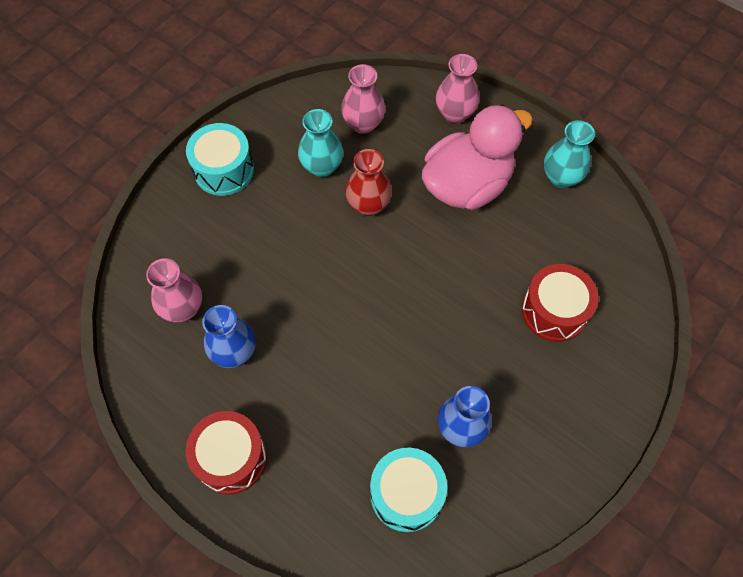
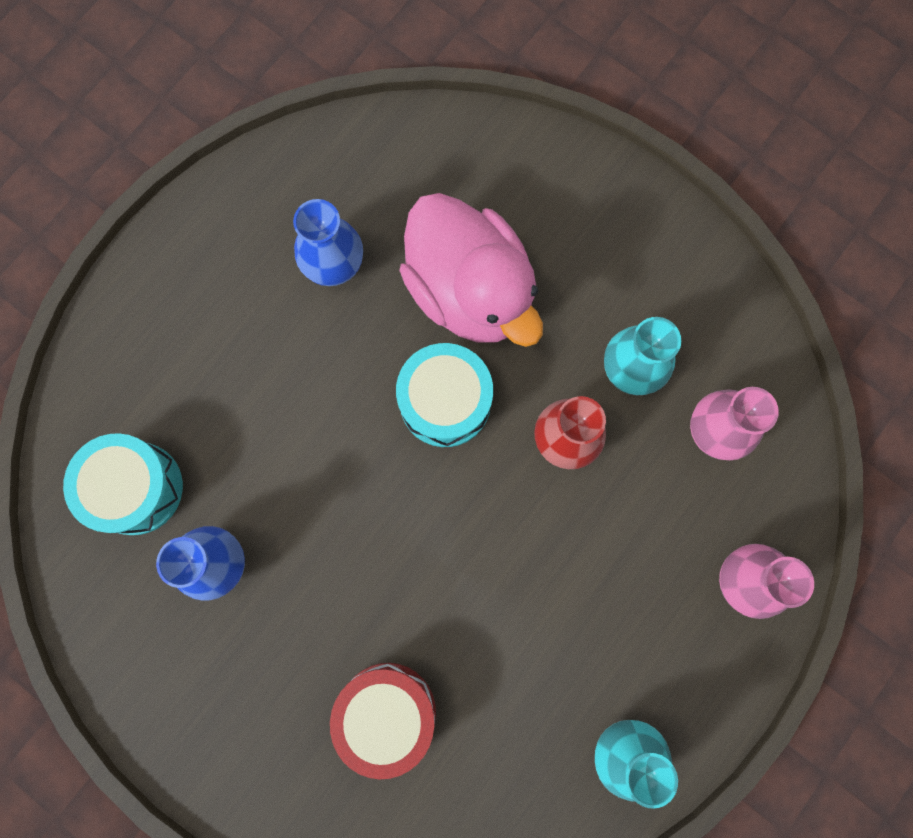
camera: 90 degrees right, 15 degrees up
pink vase [146,258,202,322] -> none
turquoise drum [186,123,254,196] -> turquoise drum moved to [396,343,493,447]
red drum [186,411,267,494] -> none
pink duck [422,105,533,210] -> pink duck moved to [399,193,543,347]

